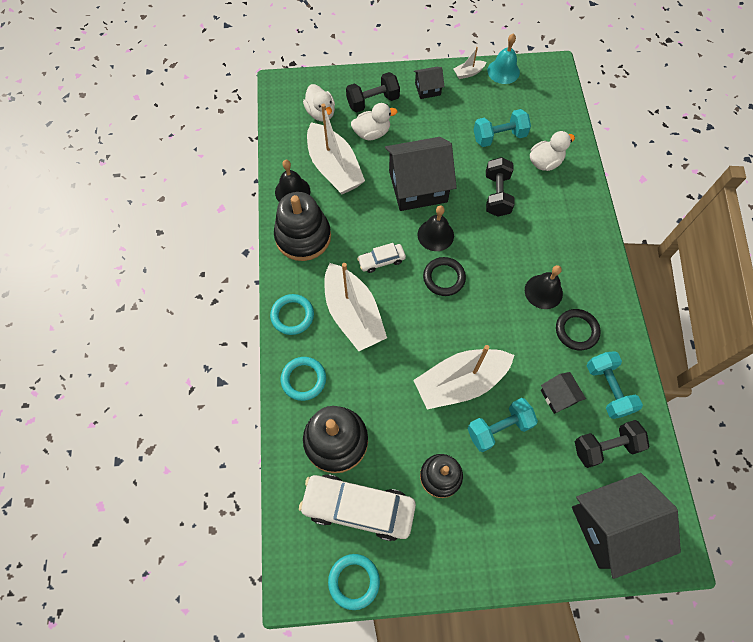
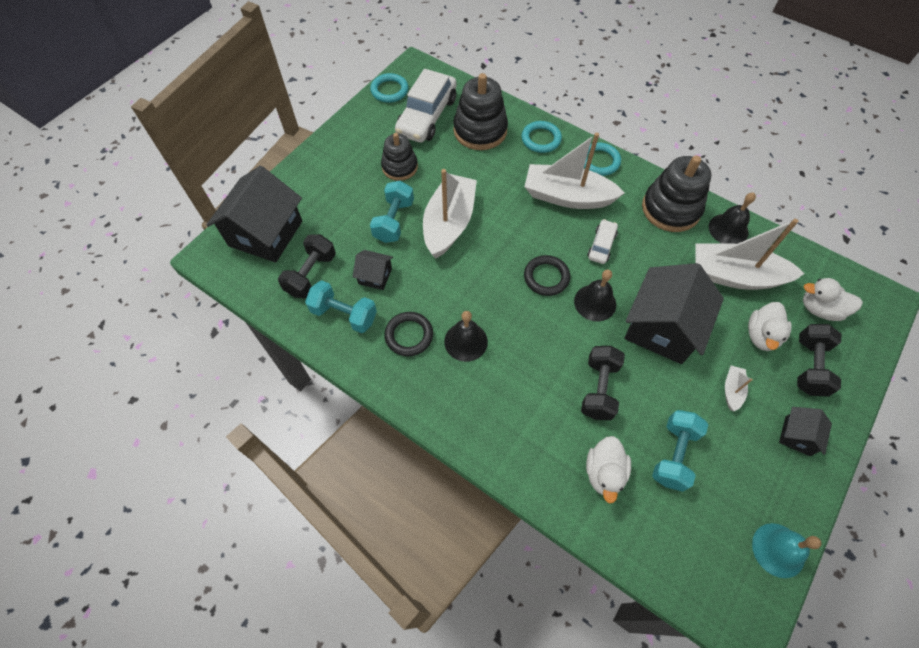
camera: 130 degrees right, 5 degrees down
white car [299,474,416,541] -> white car turned 150 degrees clockwise [395,69,457,142]
white boat [454,47,487,79] -> white boat moved to [725,366,753,411]
black dumbbell [486,157,515,217] -> black dumbbell turned 60 degrees clockwise [581,346,625,420]

